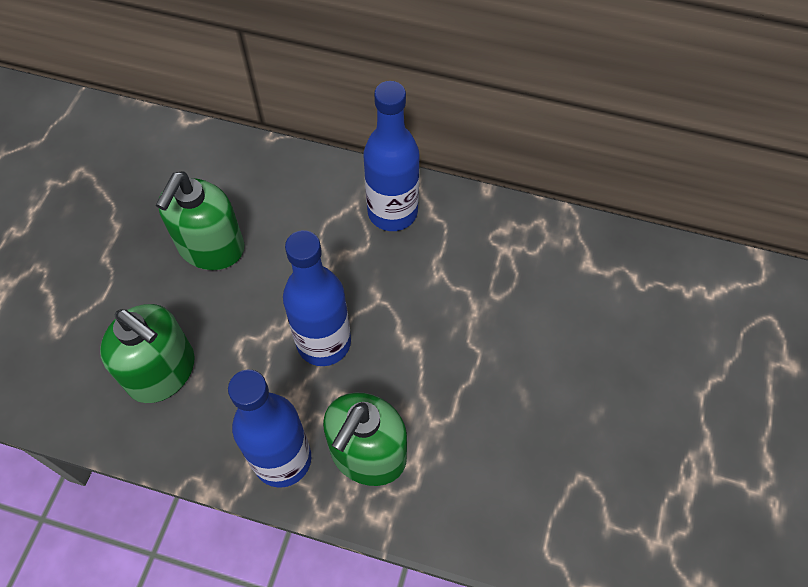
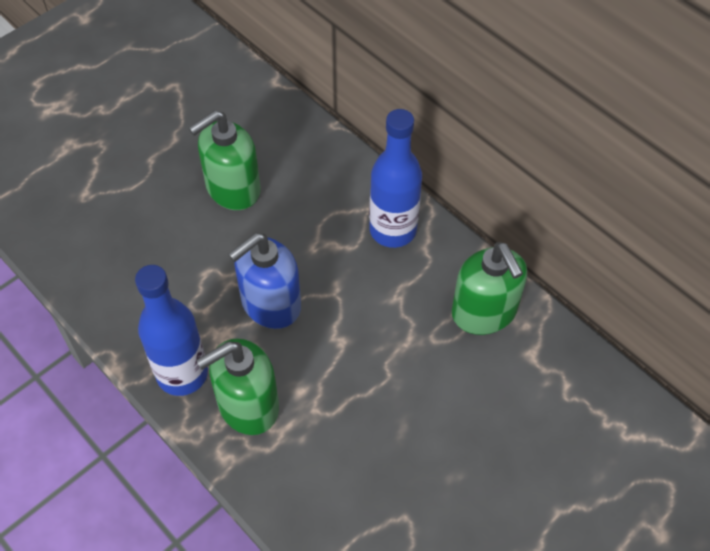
camera: 30 degrees right, 5 degrees down
green soap dispenser [100,304,195,403] -> green soap dispenser moved to [452,242,527,335]
blue bottle [283,230,351,366] -> blue soap dispenser [228,233,301,329]

